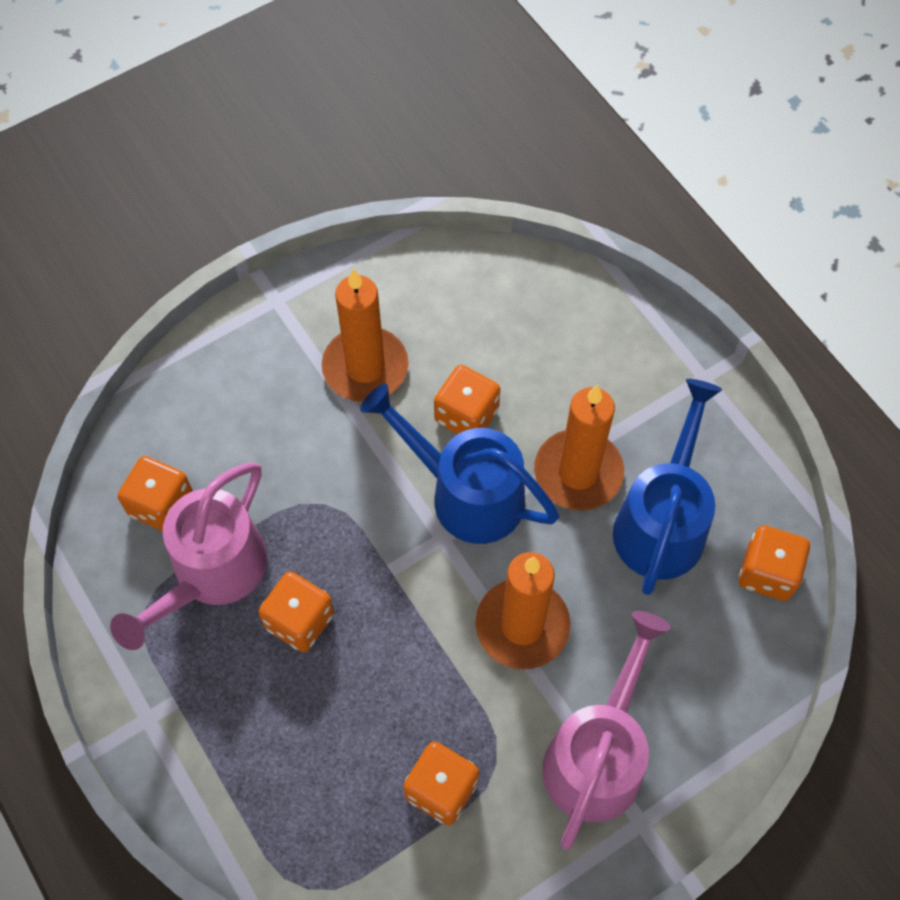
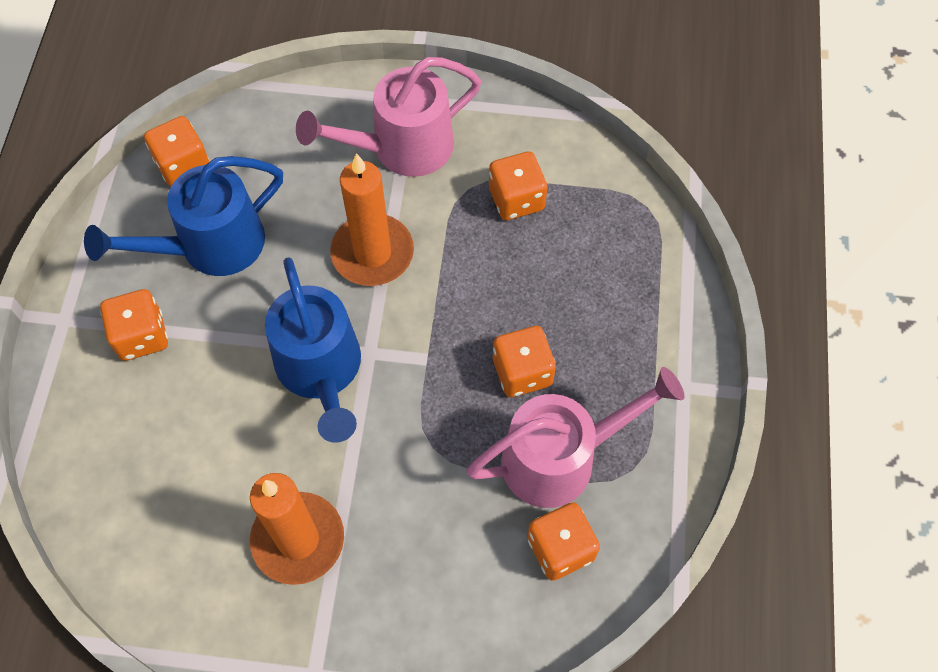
camera: 140 degrees left, 0 degrees up
orange dice [434,365,500,434] -> orange dice moved to [100,289,168,361]
orange candle [534,385,624,511] -> none

